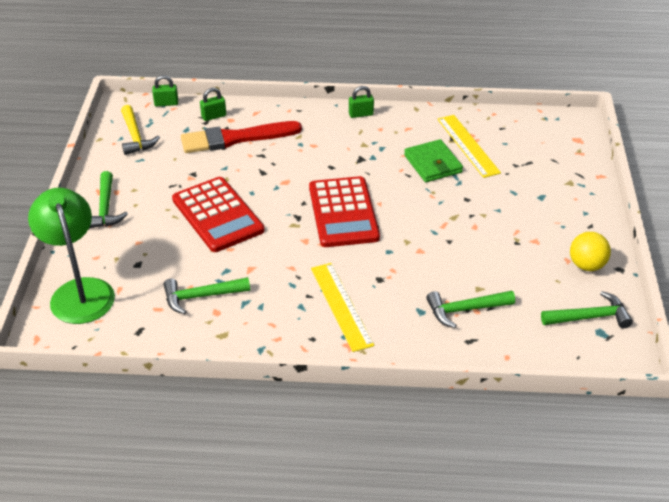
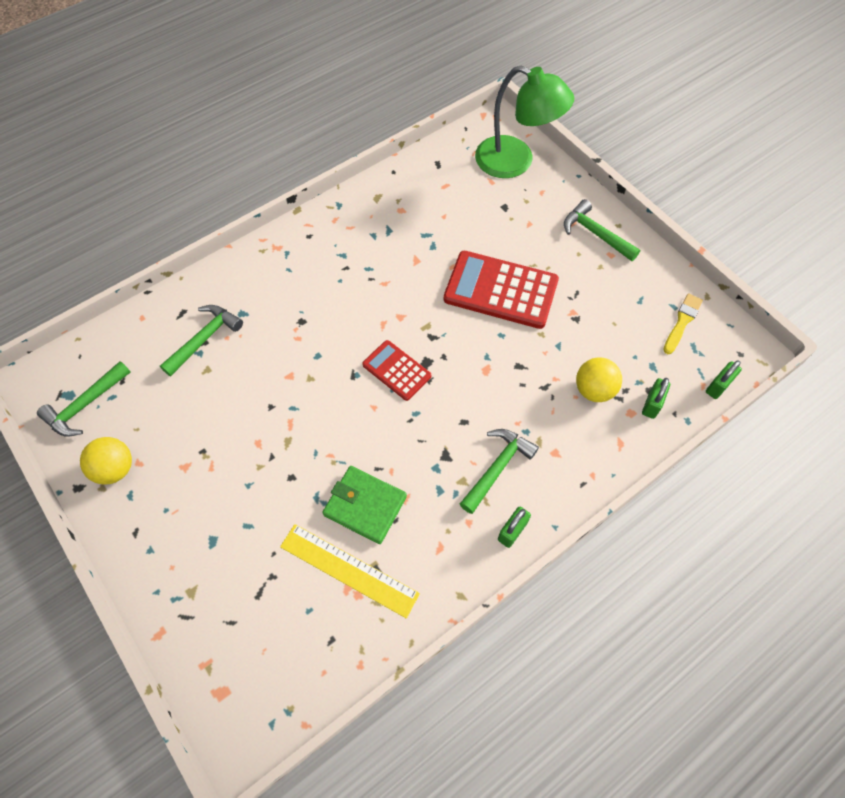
camera: 140 degrees right, 20 degrees up
yellow hammer [121,105,160,155] -> yellow brush [663,293,703,354]
green hammer [163,277,250,314] -> green hammer moved to [460,429,539,514]
red brush [181,121,302,153] -> yellow ball [576,357,622,402]
red calculator [309,176,380,247] -> red calculator [362,340,431,401], size x0.56
yellow ruler [311,263,374,352] -> none

